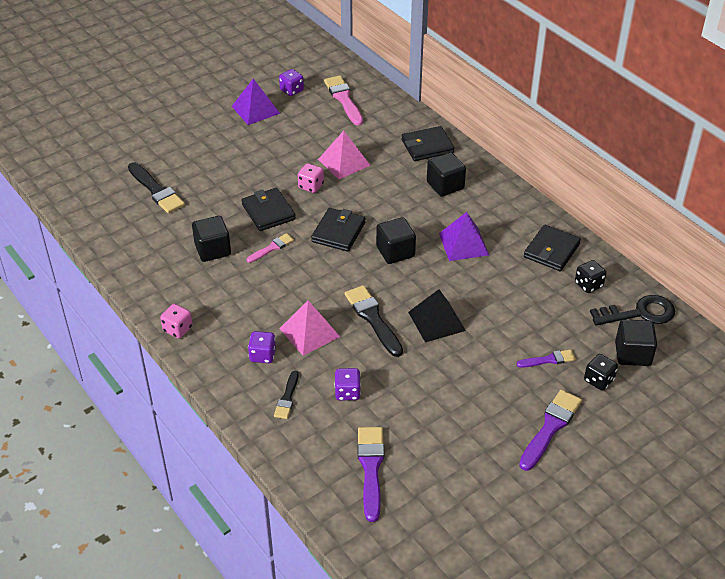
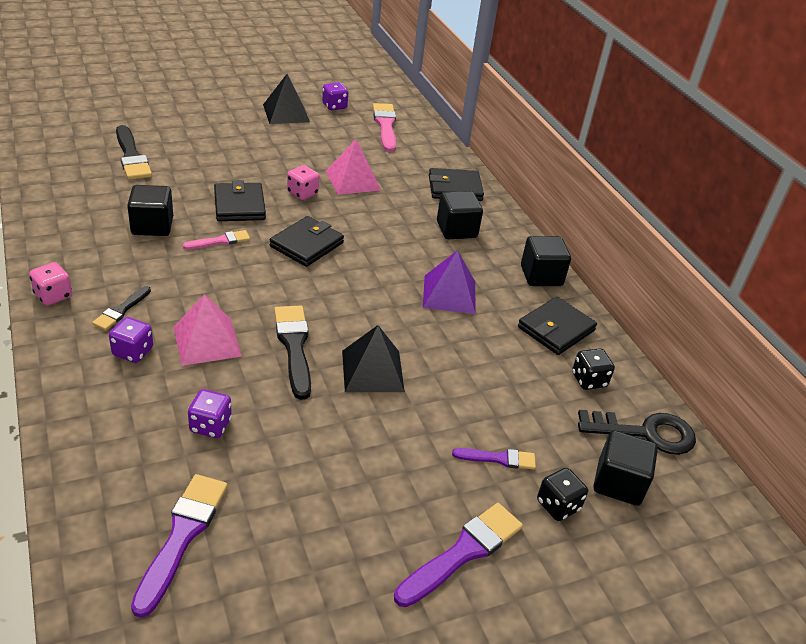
camera: 10 degrees right, 5 degrees down
purple pyramid [232,79,280,125] -> black pyramid [263,74,310,124]
black brush [274,371,298,419] -> black brush moved to [92,286,151,330]
black cube [376,217,416,264] -> black cube moved to [521,236,571,286]

